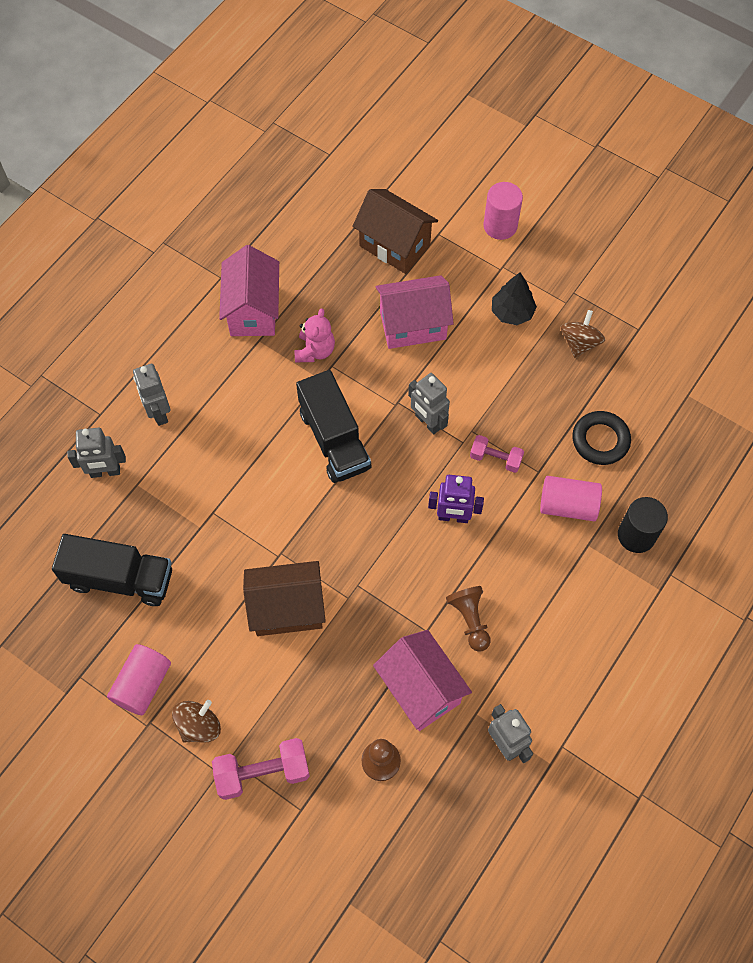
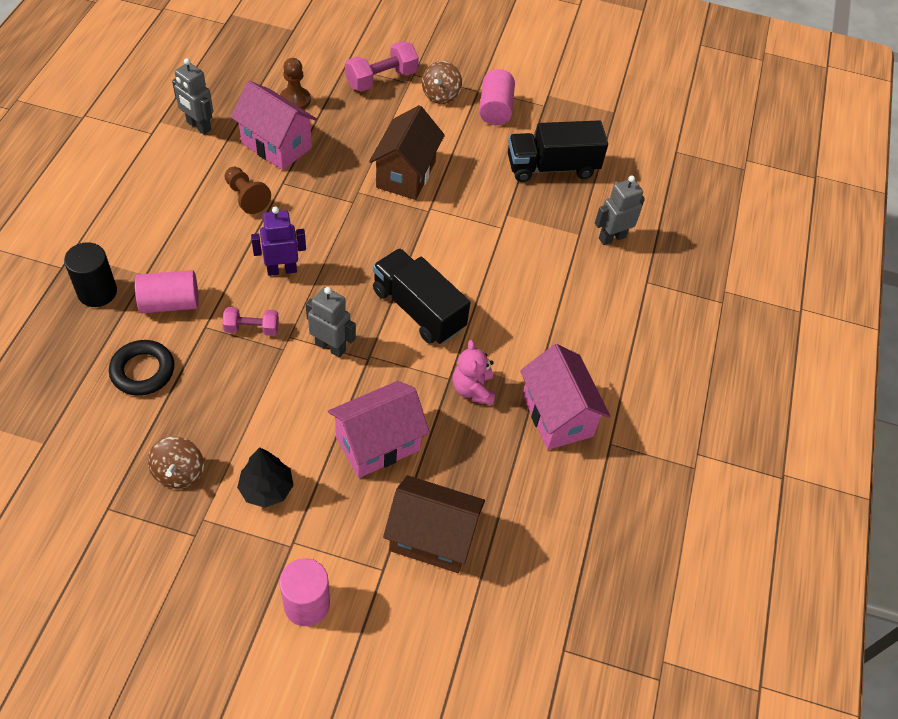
camera: 155 degrees right, 10 degrees down
grey robot [133,364,171,426] -> none
brown house [243,561,326,636] -> brown house turned 45 degrees counterclockwise [369,105,445,200]

